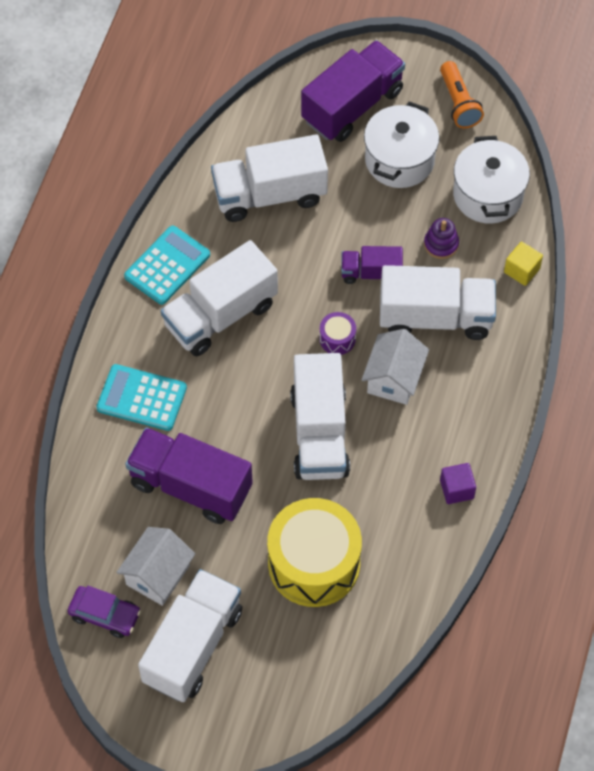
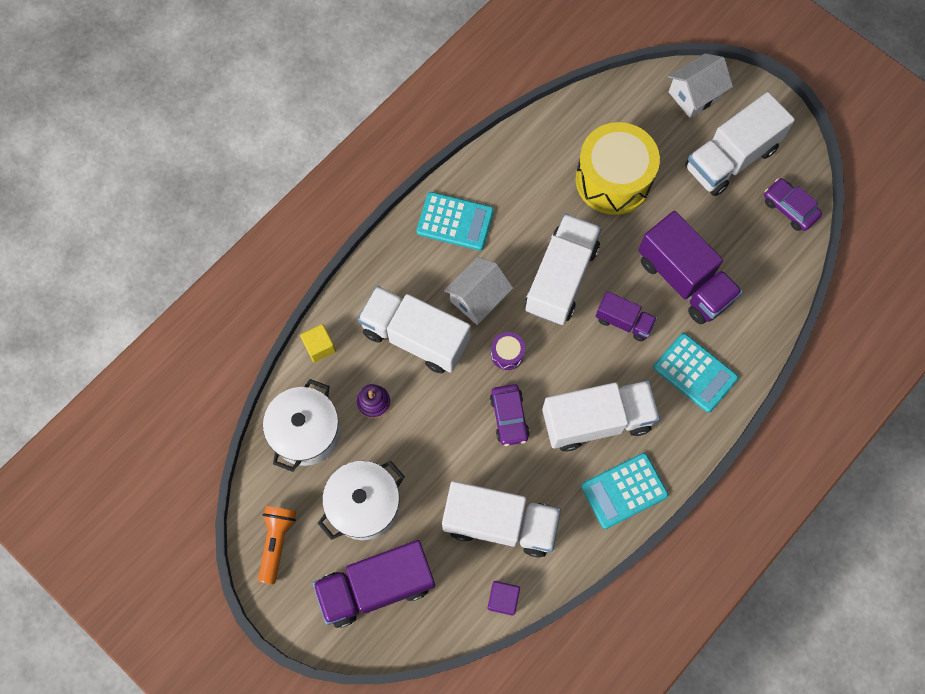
camera: 155 degrees left, 10 degrees up
white house [116,527,195,606] -> white house moved to [668,53,733,118]
purple truck [341,246,403,284] -> purple truck moved to [595,291,657,342]
purple cube [440,463,476,504] -> purple cube moved to [487,581,520,615]
none -> turquoise calculator [416,192,494,250]
none -> purple car [490,384,530,446]

